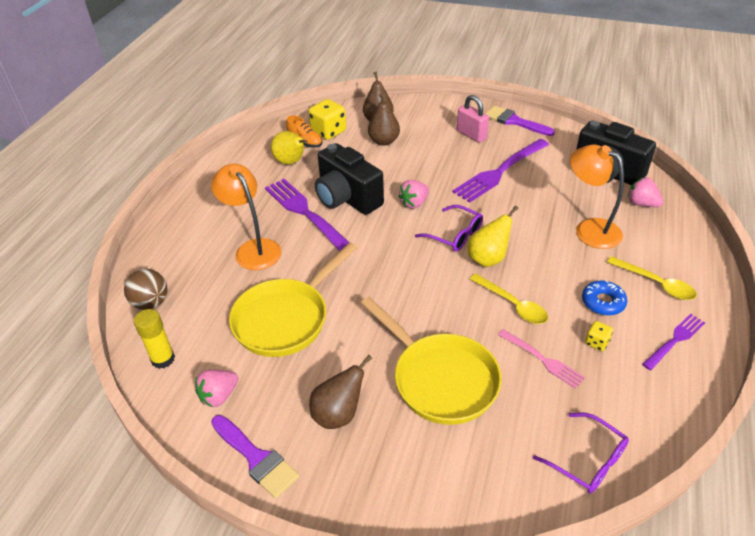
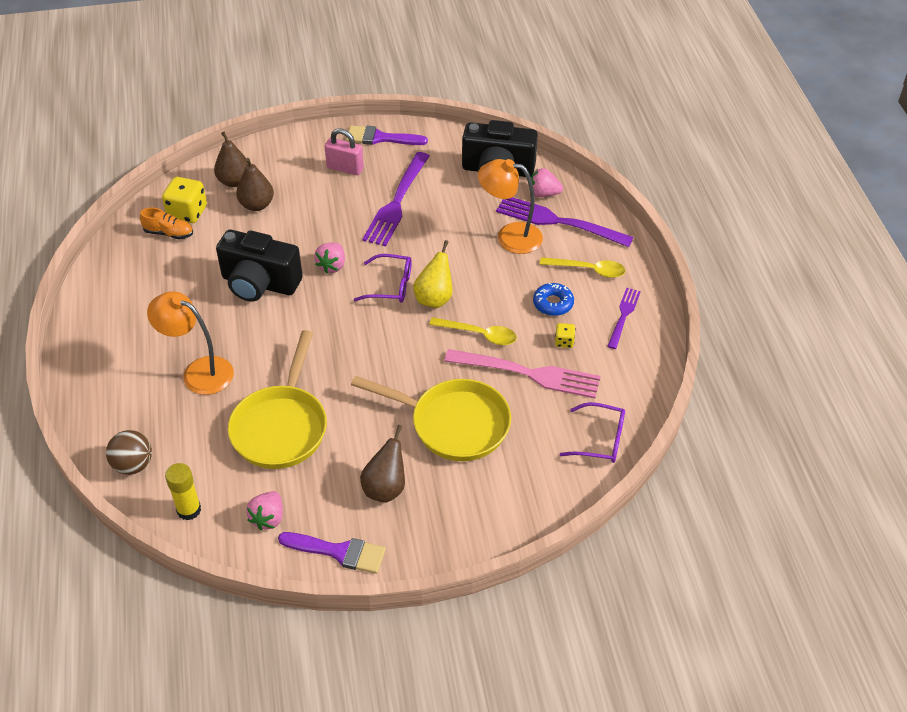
camera: 30 degrees left, 5 degrees up
purple fork [265,179,350,251] -> purple fork moved to [496,197,634,247]
yellow pear [271,131,308,165] -> none
pink fork [498,329,585,389] -> pink fork [444,349,601,398], size x1.78

